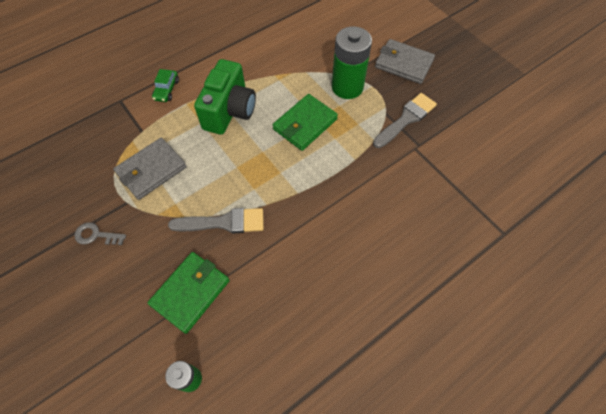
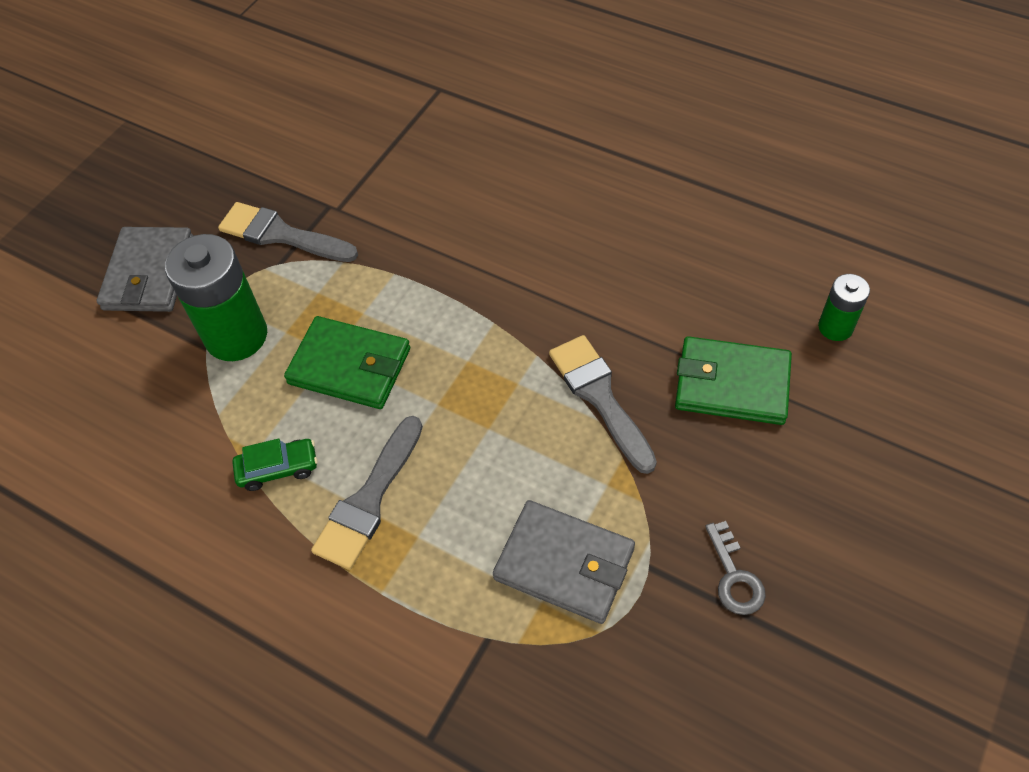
camera: 110 degrees left, 5 degrees down
green car [152,69,179,102] -> green car moved to [232,439,318,491]
green camera [194,59,256,135] -> grey brush [311,416,423,570]

